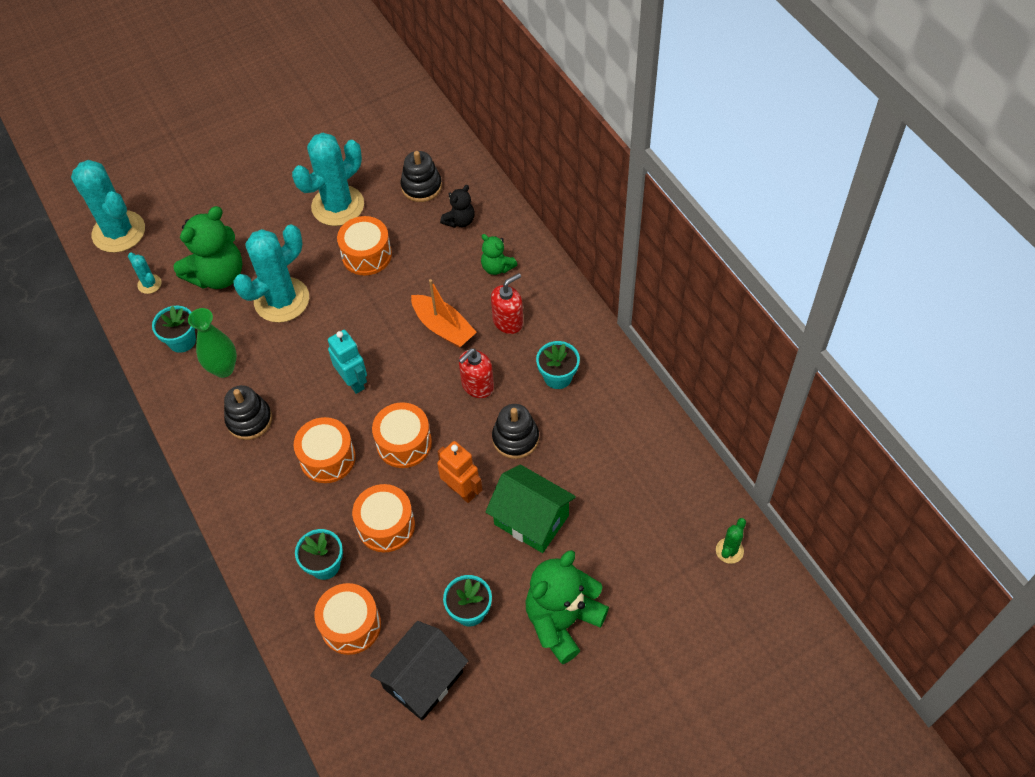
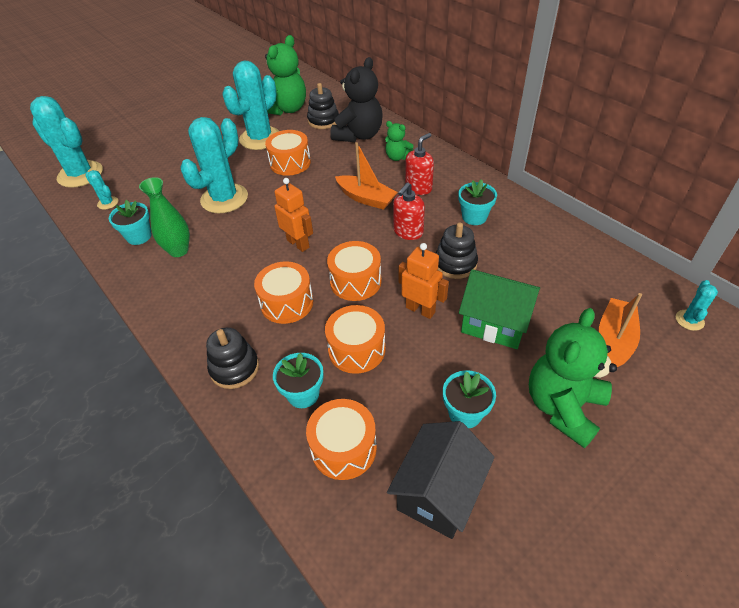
camera: 10 degrees left, 10 degrees down
green teddy bear [174,206,243,289] -> green teddy bear moved to [265,35,306,115]
black stacking toy [224,385,272,440] -> black stacking toy moved to [206,328,259,389]
turquoise robot [328,330,367,394] -> orange robot [274,178,313,252]
black teddy bear [440,185,475,228] -> black teddy bear [330,57,383,142], size x1.93
green cactus [716,518,746,564] -> turquoise cactus [676,280,718,331]
none -> orange boat [599,293,642,367]

